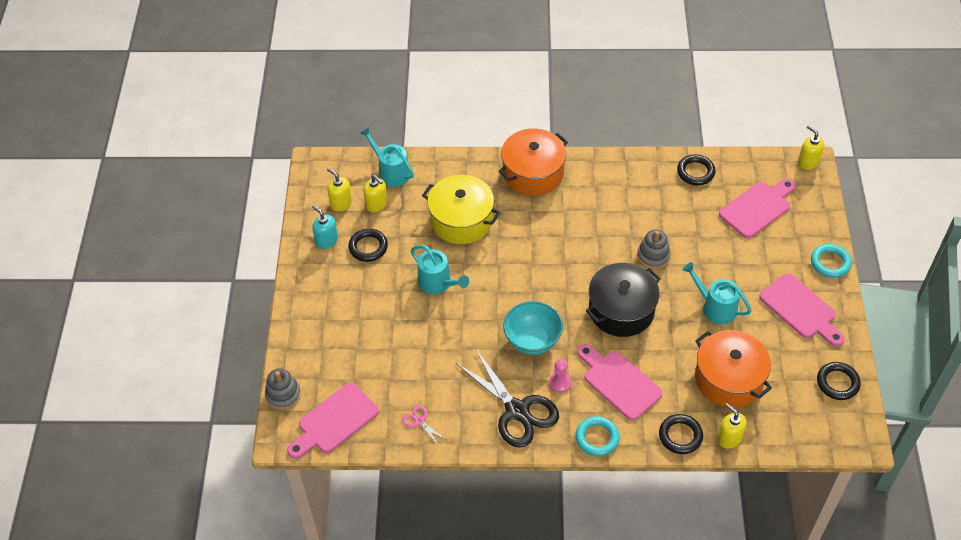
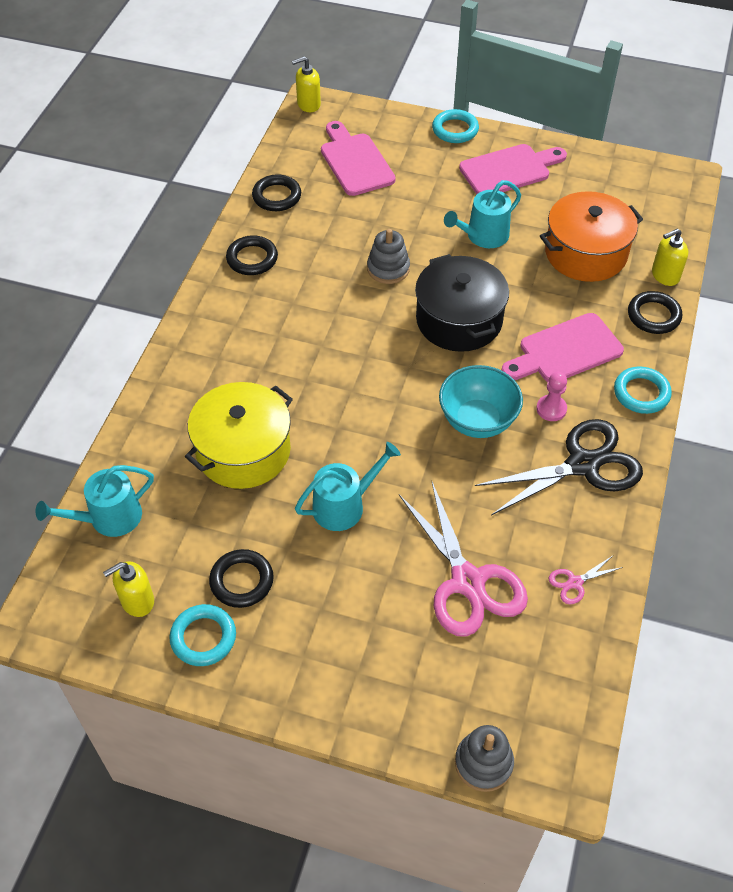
camera: 75 degrees left, 0 degrees up
pink cutting board [287,383,379,459] -> none
turquoise soap dispenser [312,205,338,249] -> turquoise ring [170,604,236,666]
yellow soap dispenser [363,175,388,212] -> none
orange pot [499,129,568,196] -> none
black ring [817,362,861,400] -> black ring moved to [226,235,278,275]
none -> pink scissors [399,482,528,637]

